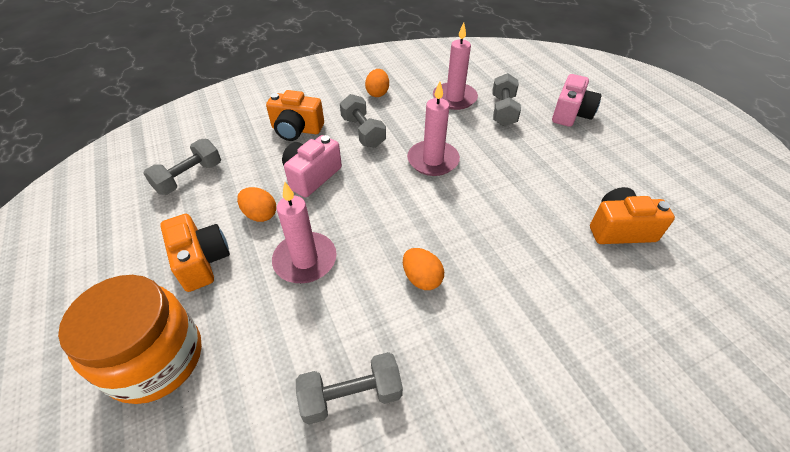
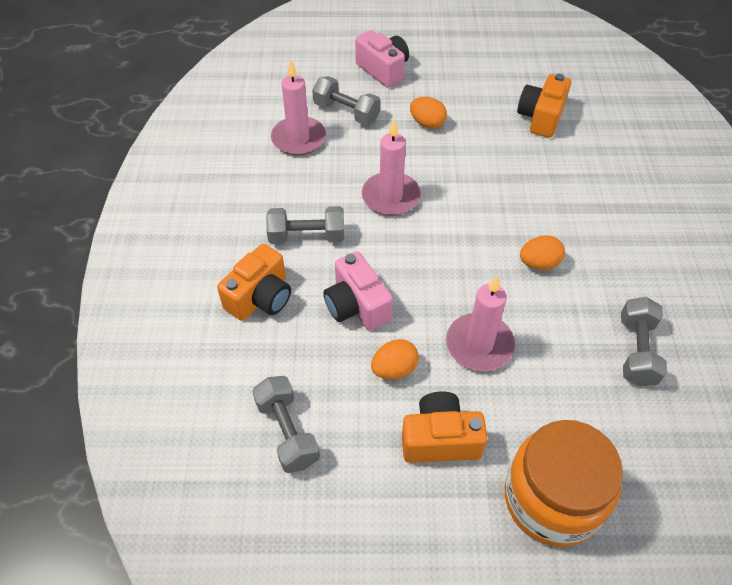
camera: 65 degrees left, 5 degrees up
orange egg [365,69,389,97] -> orange egg moved to [410,97,447,129]

